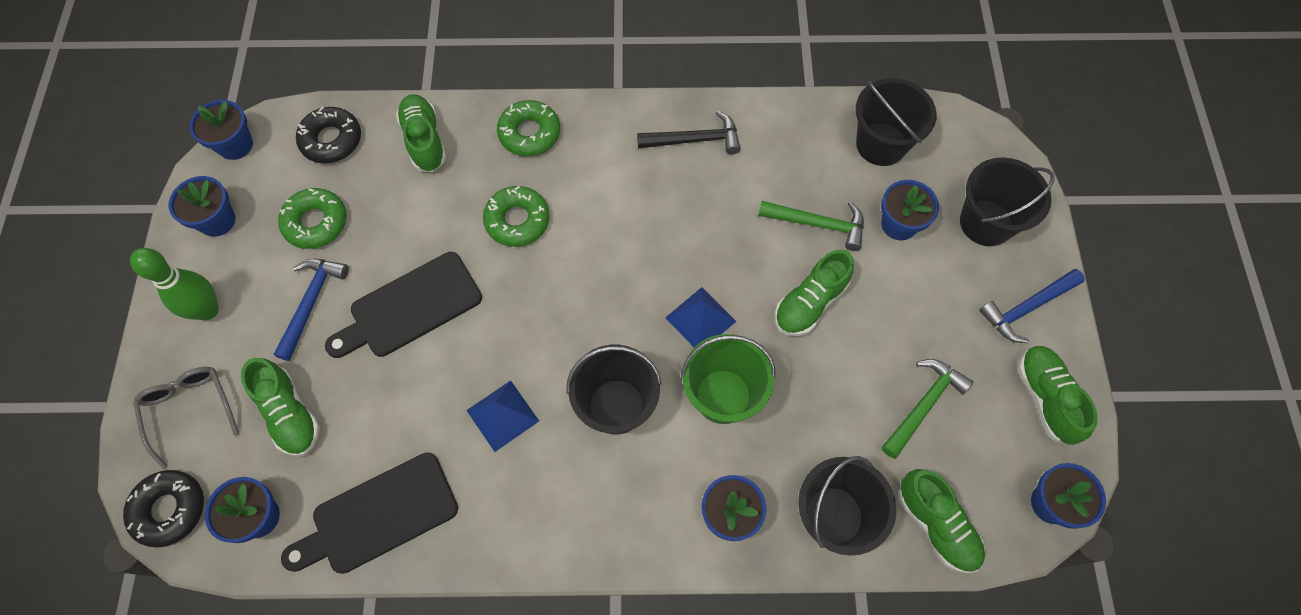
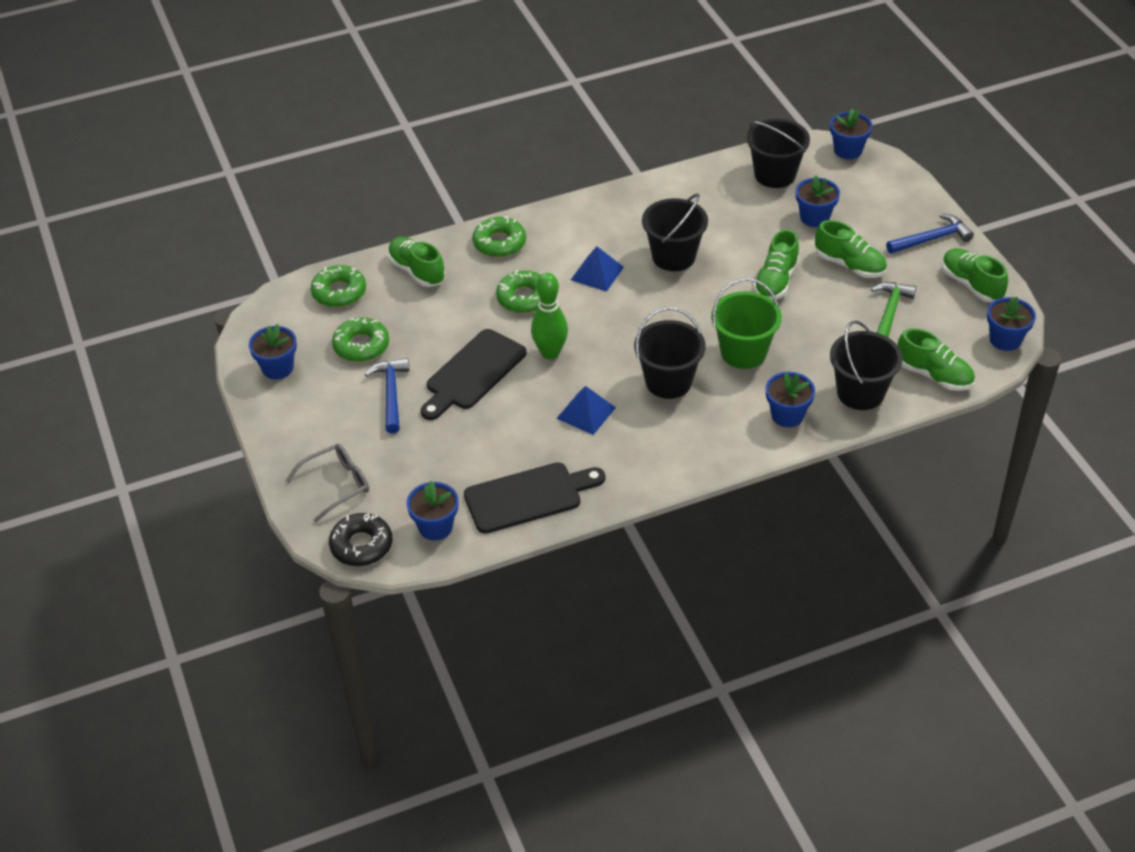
camera: 20 degrees left, 20 degrees down
green bowling pin [130,248,219,320] -> green bowling pin moved to [531,273,568,360]
grey glasses [133,367,239,469] -> grey glasses turned 105 degrees clockwise [286,444,369,522]
blue flower pot [189,100,253,160] -> blue flower pot moved to [830,109,873,159]
green shoe [241,358,320,456] -> green shoe moved to [815,220,887,278]
black cutting board [281,452,458,574] -> black cutting board turned 150 degrees counterclockwise [464,462,605,534]
black donut [296,107,361,163] -> green donut [311,265,366,307]
black hammer [637,110,741,154] -> none
blue pyramid [665,287,736,347] -> blue pyramid moved to [571,247,624,292]
green hammer [758,201,864,251] -> none
black bucket [960,157,1055,246] -> black bucket moved to [642,193,708,271]
blue hammer [979,269,1085,343] -> blue hammer turned 150 degrees counterclockwise [886,214,974,254]

